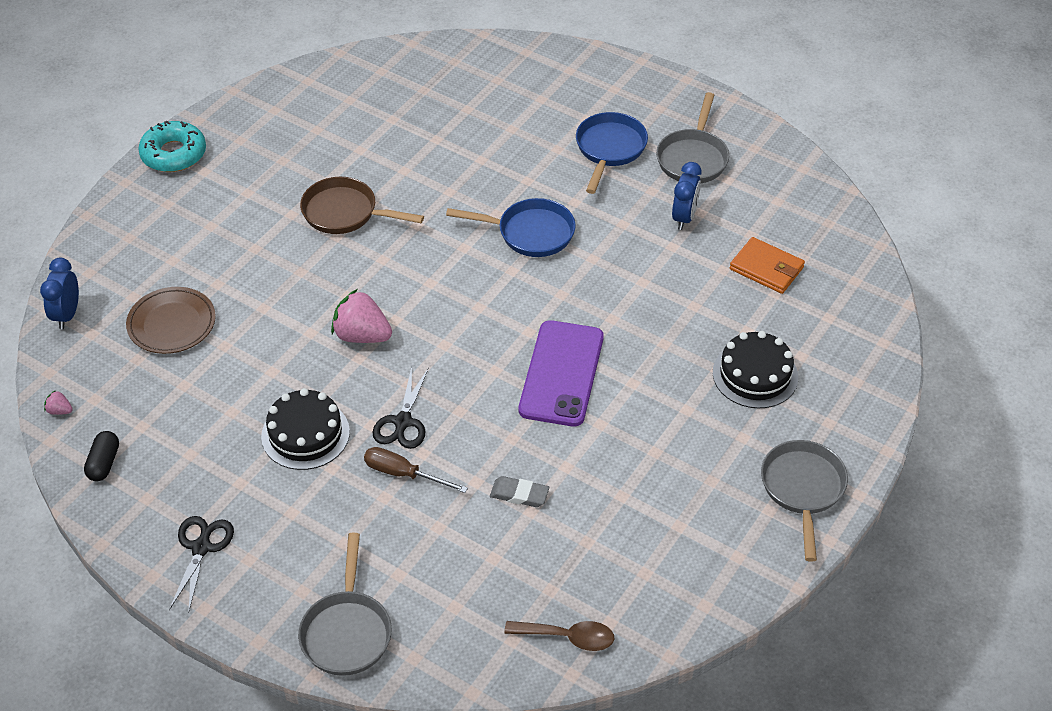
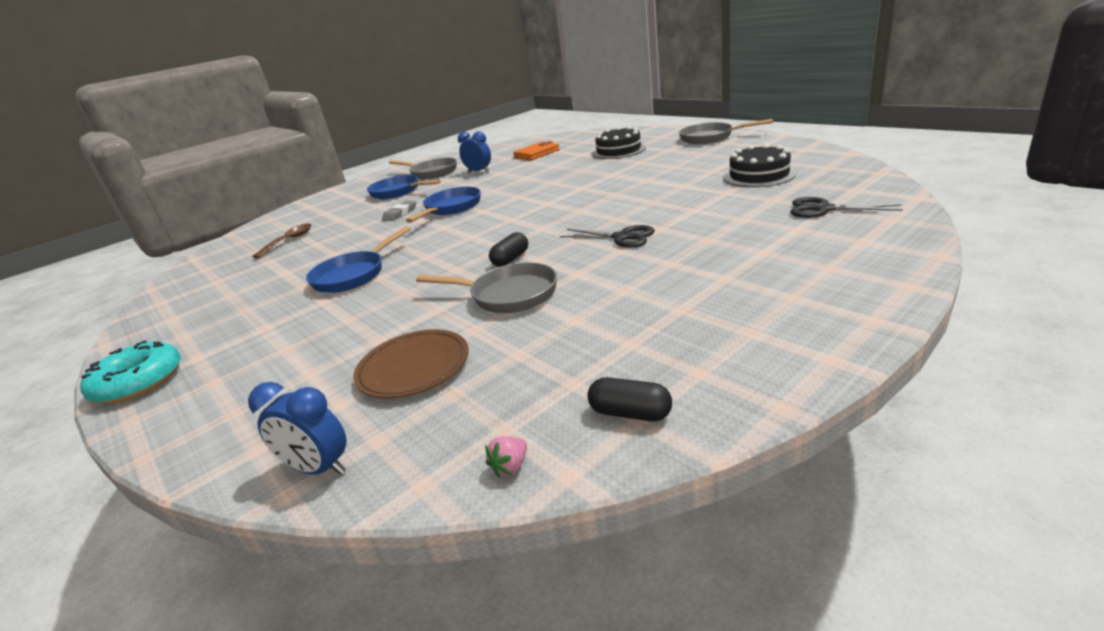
camera: 70 degrees left, 20 degrees down
black scissors [169,516,234,613] -> black scissors moved to [790,197,903,218]
black cake [261,388,350,470] -> black cake moved to [724,144,796,187]
grey pan [298,533,392,676] -> grey pan moved to [416,262,557,313]
brown pan [300,177,424,234] -> blue pan [306,226,411,293]
pink strawberry [331,289,392,343] -> black capsule [489,232,528,267]
brown screwdriver [364,447,468,493] -> none
grey eraser [490,476,549,507] -> grey eraser moved to [382,201,416,221]
brown spoon [504,621,614,651] -> brown spoon moved to [252,223,311,258]
purple phone [519,320,604,426] -> none

